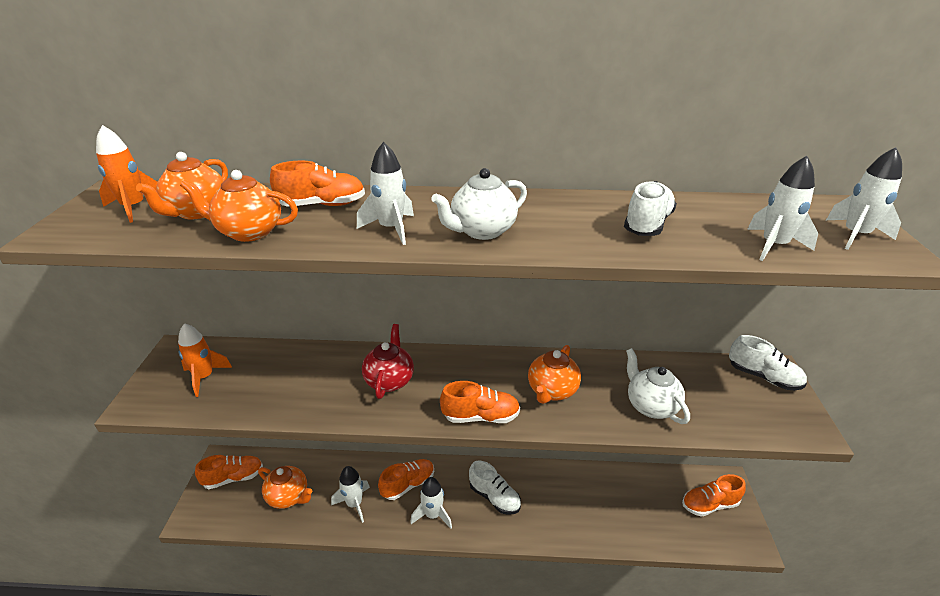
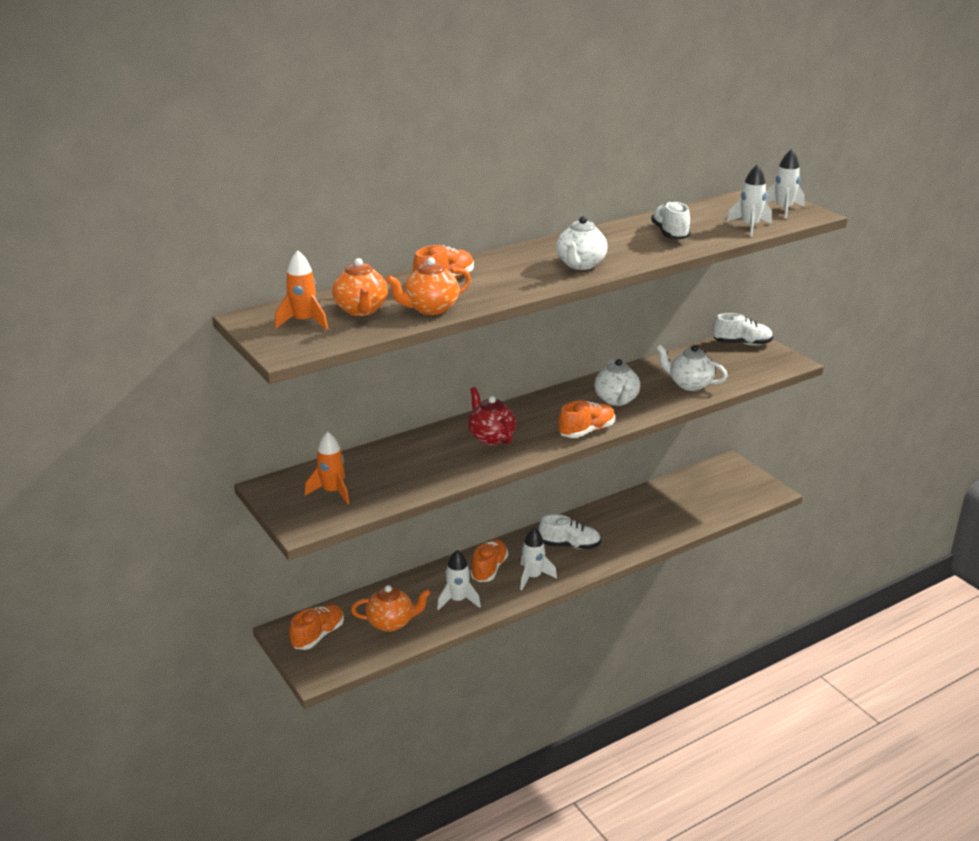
camera: 35 degrees left, 5 degrees down
white rocket [357,142,414,245] -> none
orange teapot [528,345,581,404] -> white teapot [594,359,640,406]
orange shoe [682,474,746,516] -> none

